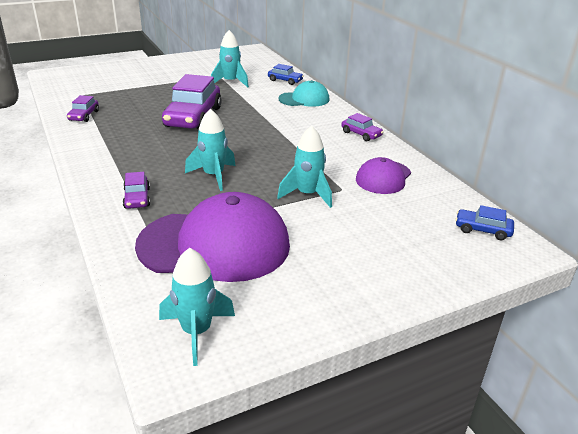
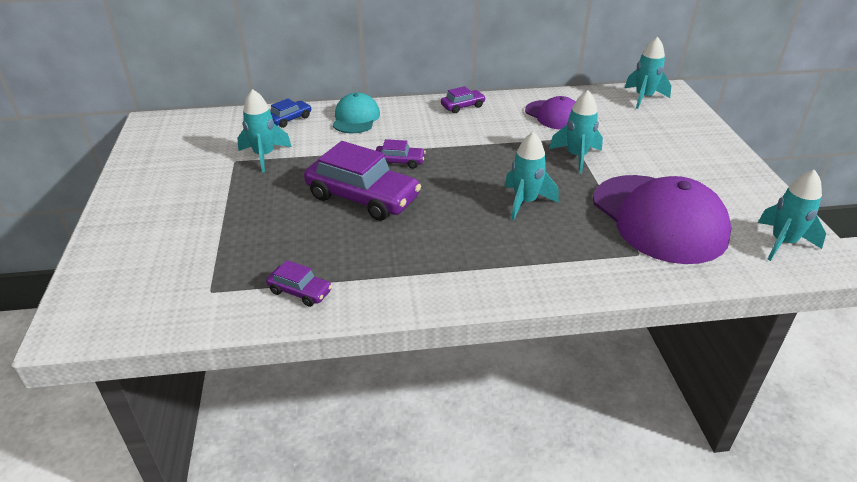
camera: 70 degrees left, 5 degrees up
purple car [123,172,150,209] -> purple car moved to [376,139,426,169]
purple cap [135,192,290,282] -> purple cap turned 135 degrees clockwise [593,175,731,264]
blue car [455,205,514,240] -> turquoise rocket [625,37,671,109]

